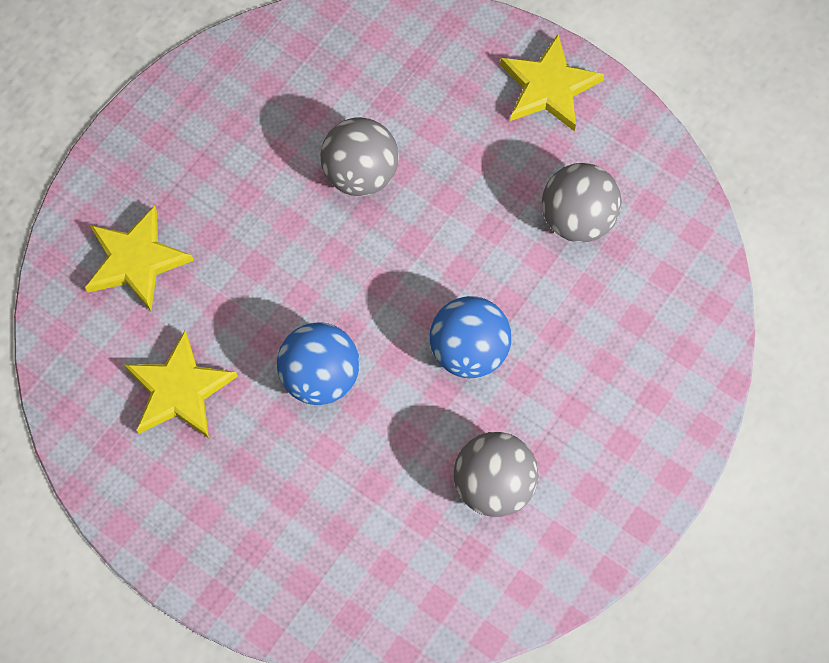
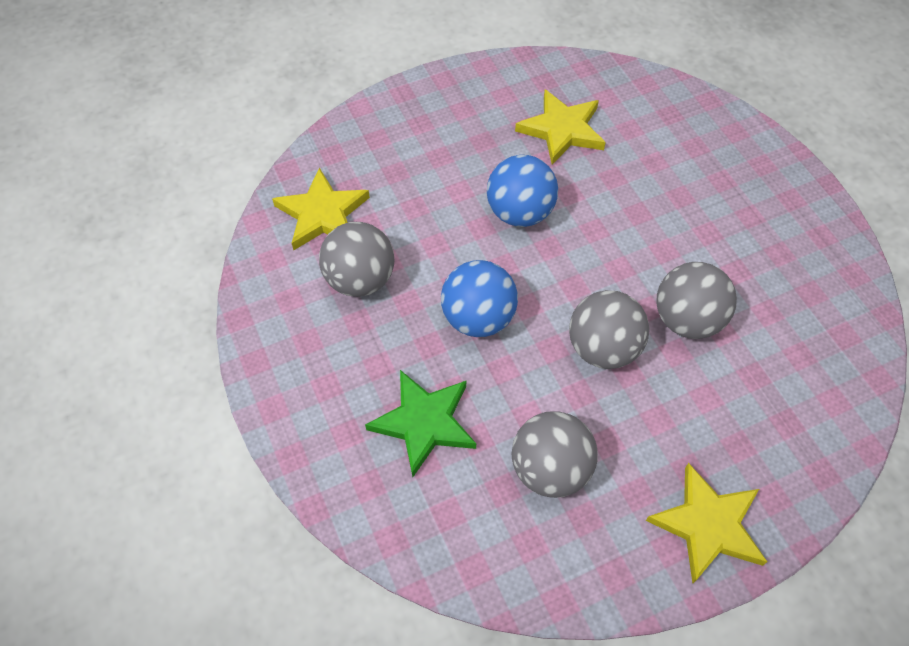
camera: 120 degrees right, 10 degrees down
yellow star [85,206,194,311] -> yellow star moved to [272,168,370,250]
none -> green star [365,370,476,477]
none -> grey ball [569,290,649,369]

